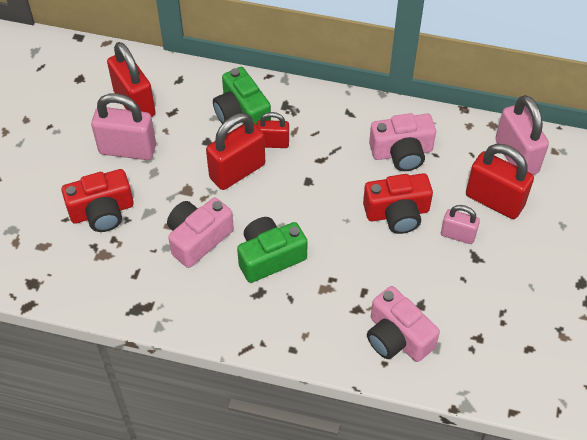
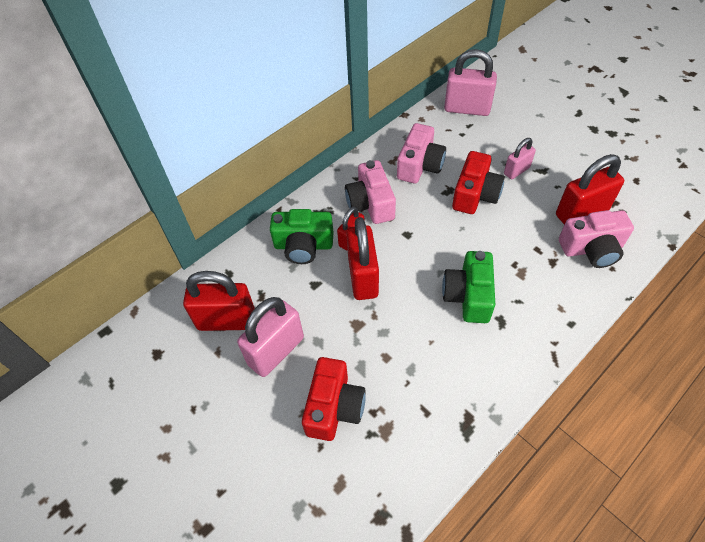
camera: 55 degrees left, 0 degrees up
pink camera [167,197,234,268] -> pink camera moved to [345,160,396,224]
red padlock [466,144,534,219] -> red padlock moved to [556,154,624,225]

